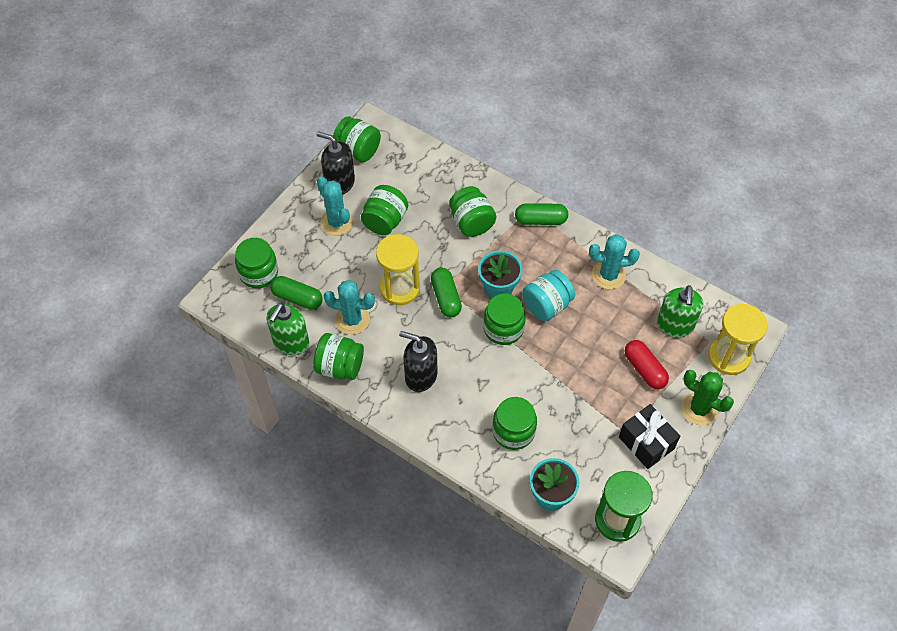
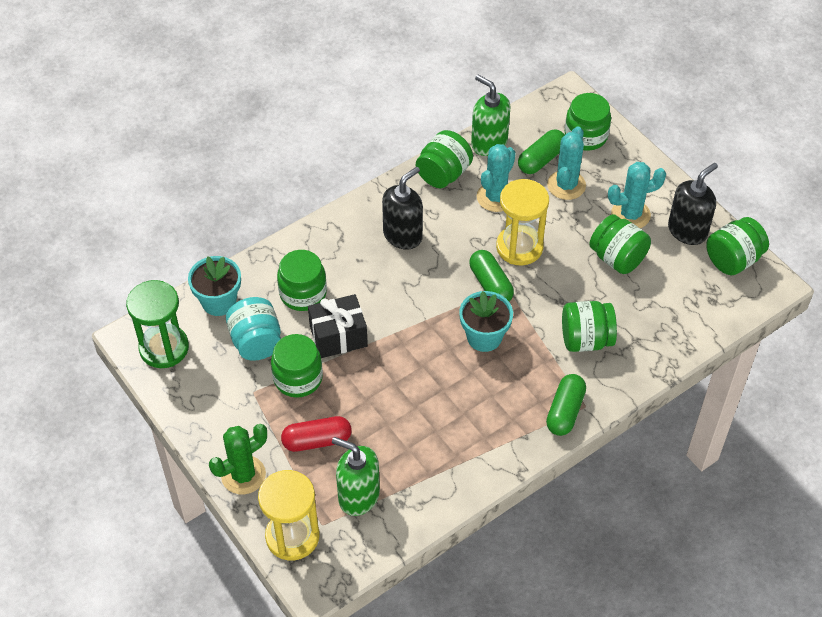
camera: 110 degrees right, 5 degrees down
green capsule [431,268,462,317] -> green capsule turned 60 degrees clockwise [469,250,514,301]
green jar [483,293,526,345] -> green jar moved to [271,334,323,398]
turquoise jar [522,270,575,321] -> turquoise jar moved to [226,297,281,361]
turquoise cactus [589,234,640,289] -> turquoise cactus moved to [547,126,586,200]
black gift [619,404,680,469] -> black gift moved to [308,294,368,358]

